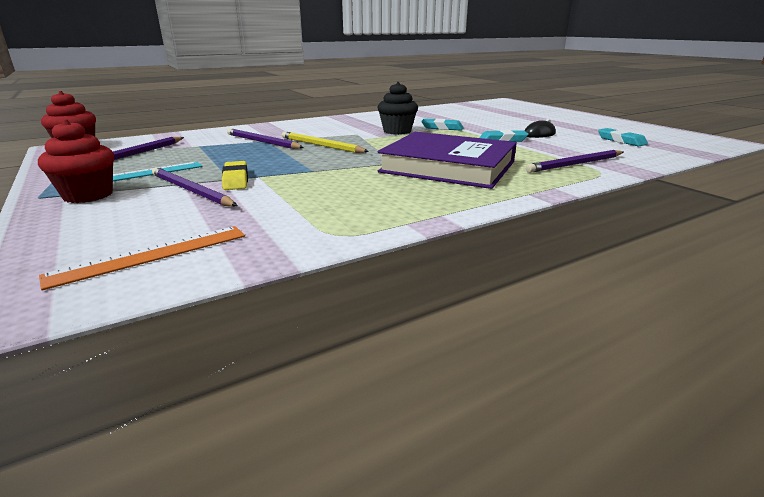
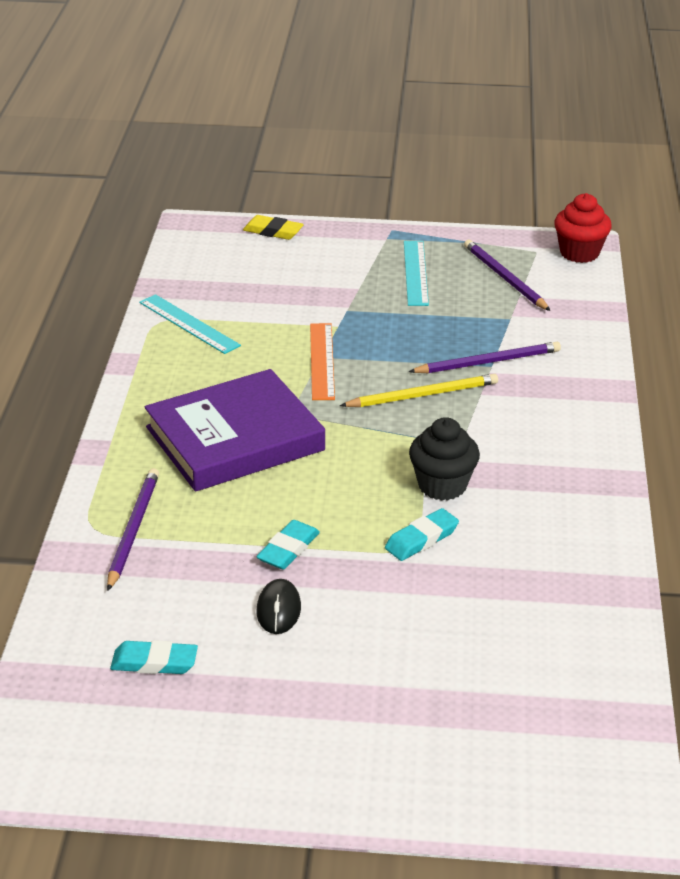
camera: 125 degrees right, 10 degrees up
red cupcake [38,119,114,203] -> none
orange ruler [39,226,245,290] -> orange ruler moved to [310,323,335,400]
purple pencil [152,167,237,207] -> none
yellow eraser [222,161,248,190] -> yellow eraser moved to [243,215,304,240]
none -> turquoise ruler [139,294,241,354]

